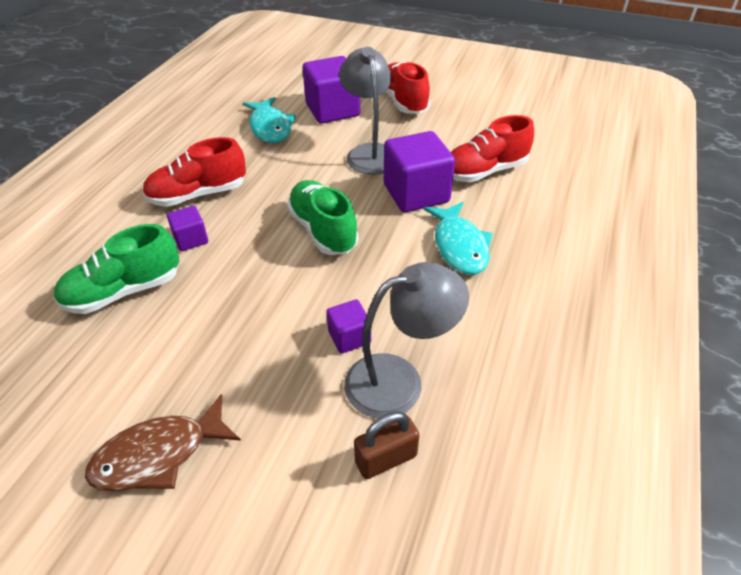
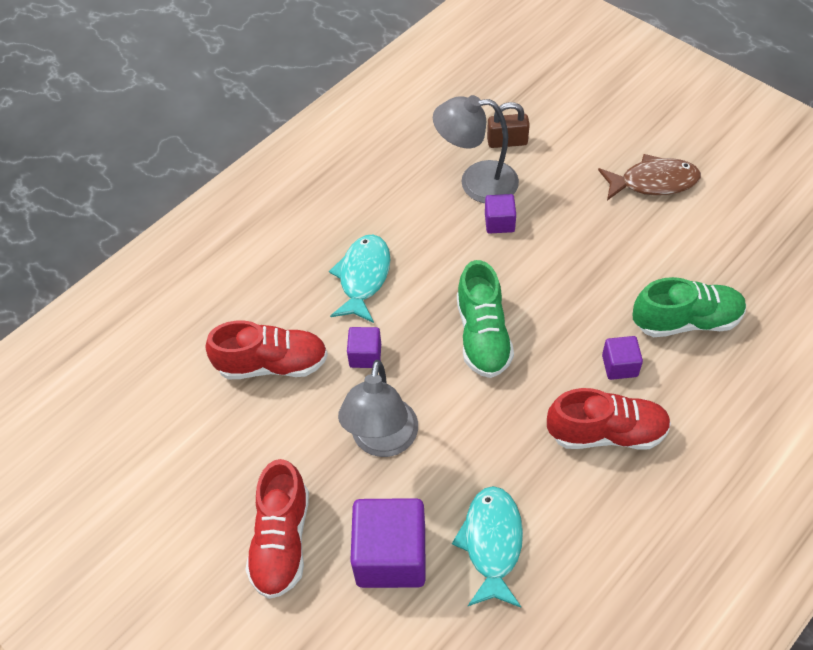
camera: 155 degrees left, 10 degrees up
purple cube [384,131,455,212] -> purple cube [347,327,381,368], size x0.51

